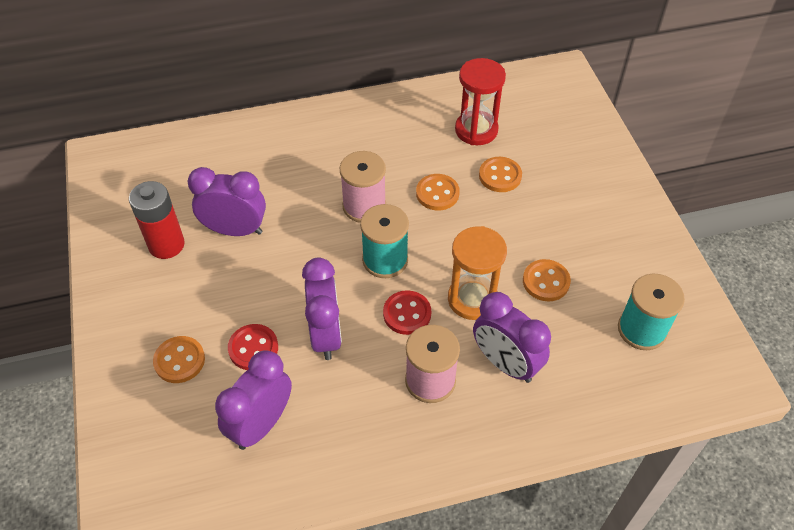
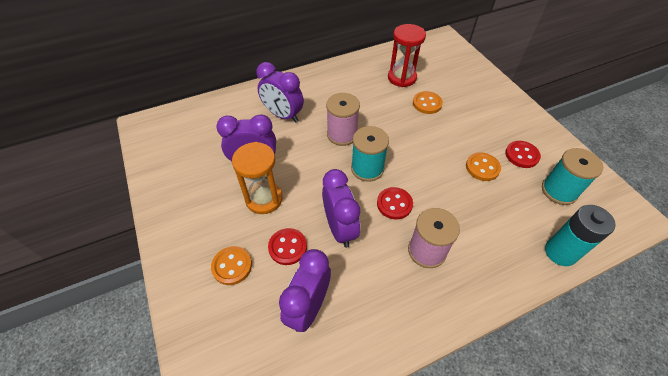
camera: 10 degrees left, 0 degrees up
red battery [129,181,185,259] -> none
orange button [416,174,460,210] -> none
orange hourglass [448,226,507,320] -> orange hourglass moved to [232,142,283,214]
purple clock [473,292,551,383] -> purple clock moved to [256,62,304,123]
none -> red button [505,141,541,168]
none -> turquoise battery [545,205,616,266]

